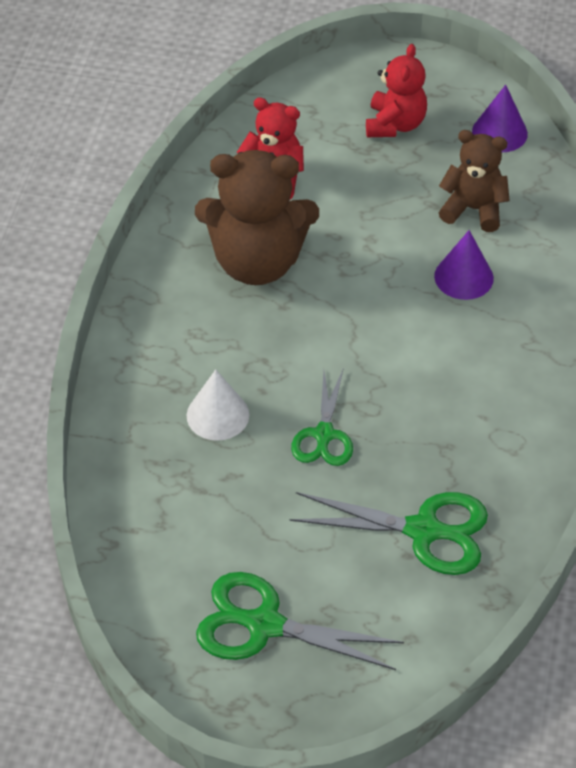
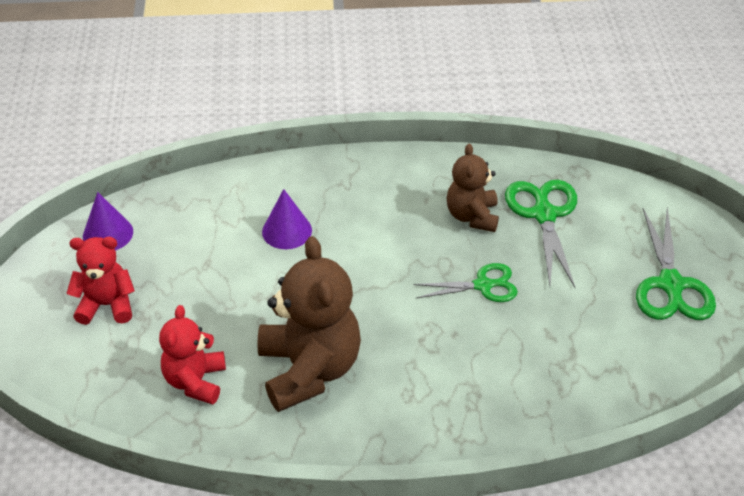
camera: 105 degrees left, 5 degrees down
white cone [187,369,249,441] -> none
brown teddy bear [439,130,510,232] -> brown teddy bear moved to [446,144,499,232]

